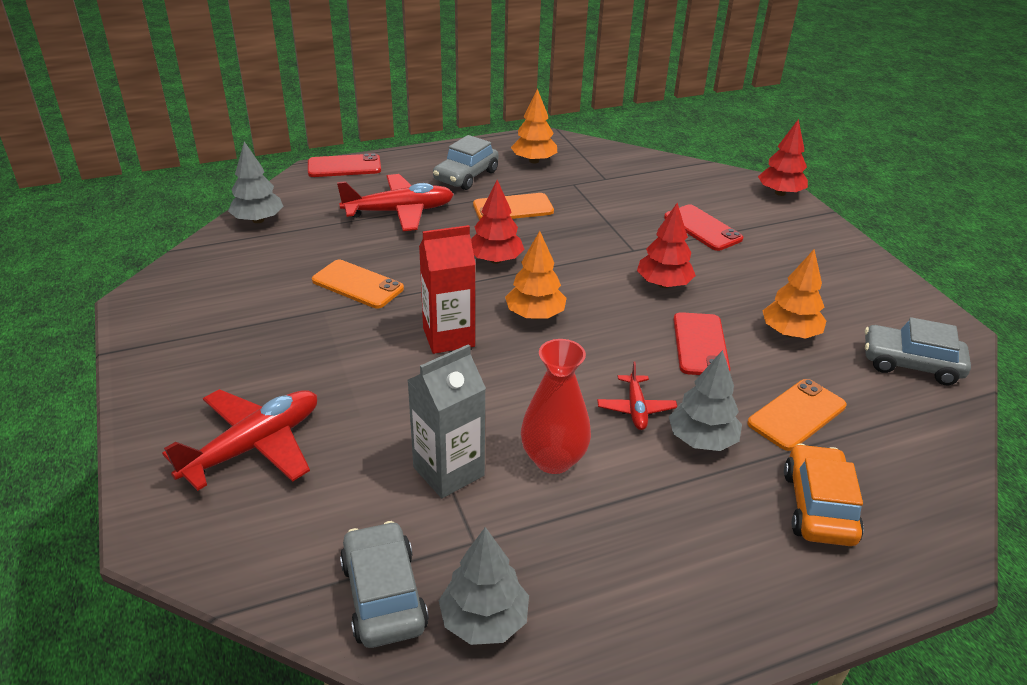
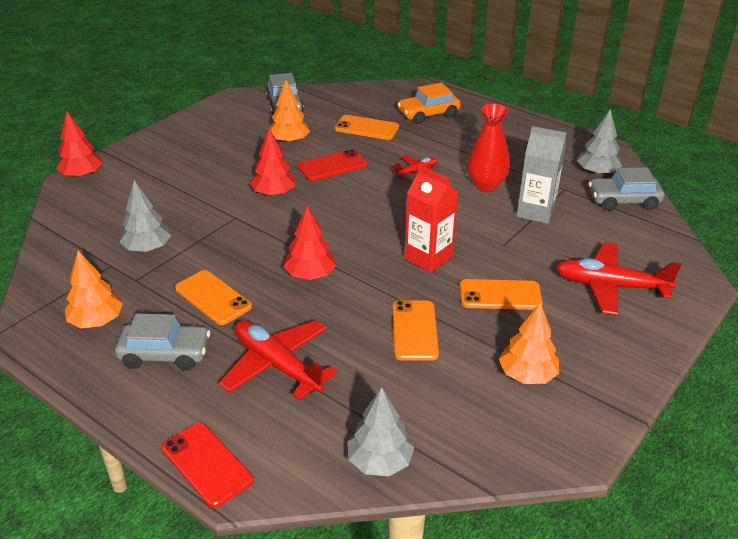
camera: 120 degrees left, 0 degrees up
grey car [340,521,429,648] -> grey car turned 45 degrees clockwise [589,167,665,211]
orange tree [505,231,567,319] -> orange tree moved to [499,303,559,384]
red phone [664,204,743,251] -> none
grey tree [669,350,742,451] -> grey tree moved to [119,180,171,252]
none -> orange phone [460,279,543,310]

